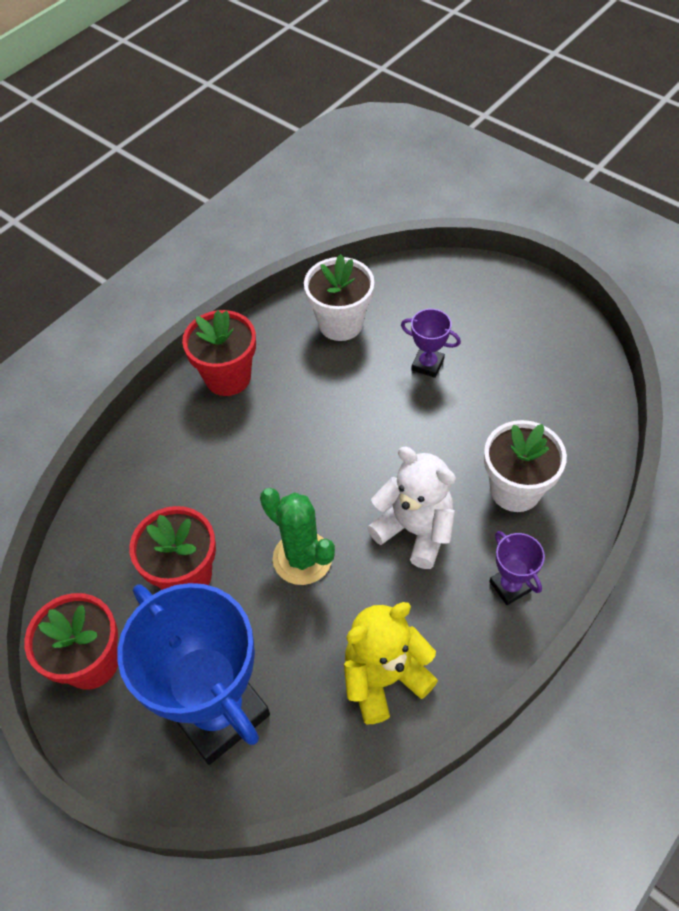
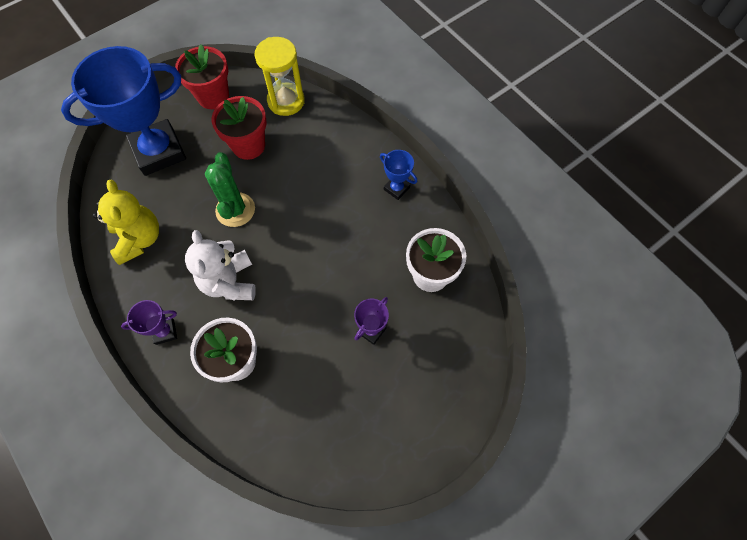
camera: 100 degrees right, 10 degrees up
red flower pot [182,310,256,396] -> blue trophy [380,150,417,200]
green cactus [260,488,335,585] -> green cactus turned 60 degrees counterclockwise [205,152,255,227]
white teddy bear [367,447,456,569] -> white teddy bear turned 120 degrees clockwise [185,230,256,300]
none -> yellow hourglass [255,37,305,116]

